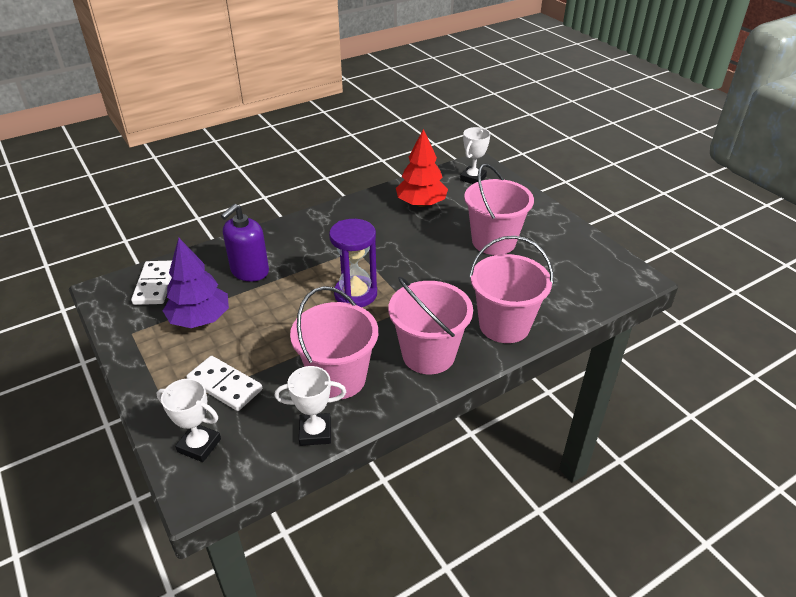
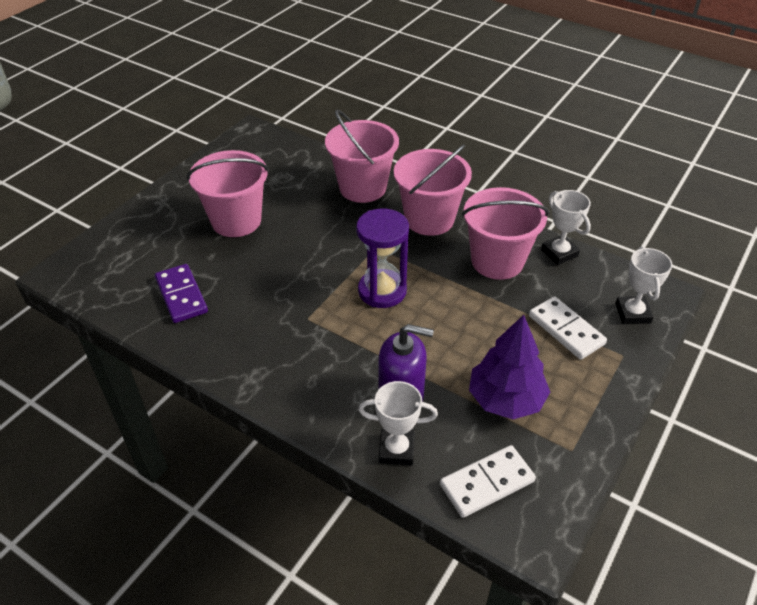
camera: 115 degrees left, 5 degrees up
white domino [186,356,262,411] -> white domino turned 45 degrees counterclockwise [529,296,607,360]
red tree [396,129,448,207] -> purple domino [155,264,208,323]
white trophy [460,127,491,184] -> white trophy moved to [359,381,438,465]

